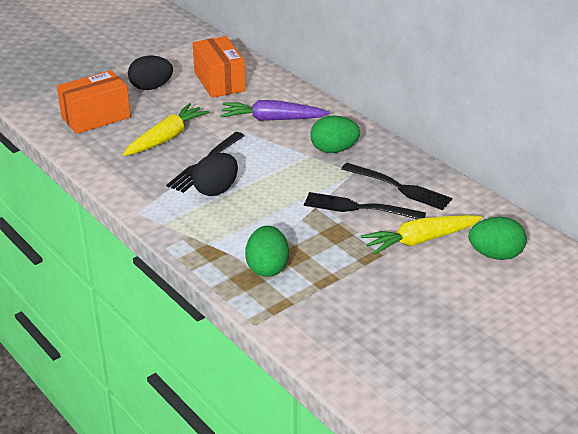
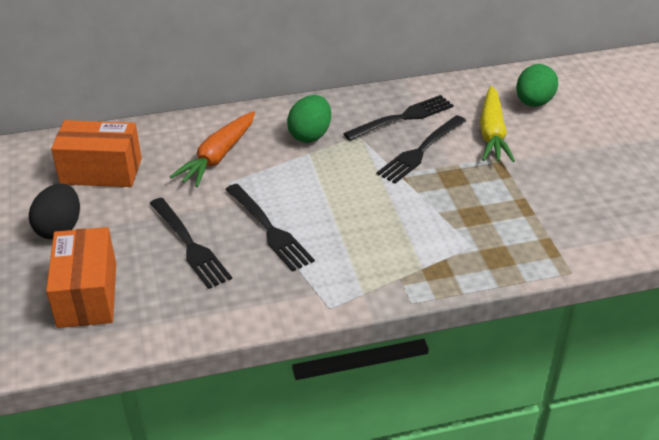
camera: 65 degrees left, 5 degrees up
yellow carrot [123,103,209,156] -> black fork [149,197,232,289]
black egg [192,153,238,196] -> none
purple carrot [220,100,330,121] -> orange carrot [170,111,255,187]
green egg [245,226,289,277] -> none

